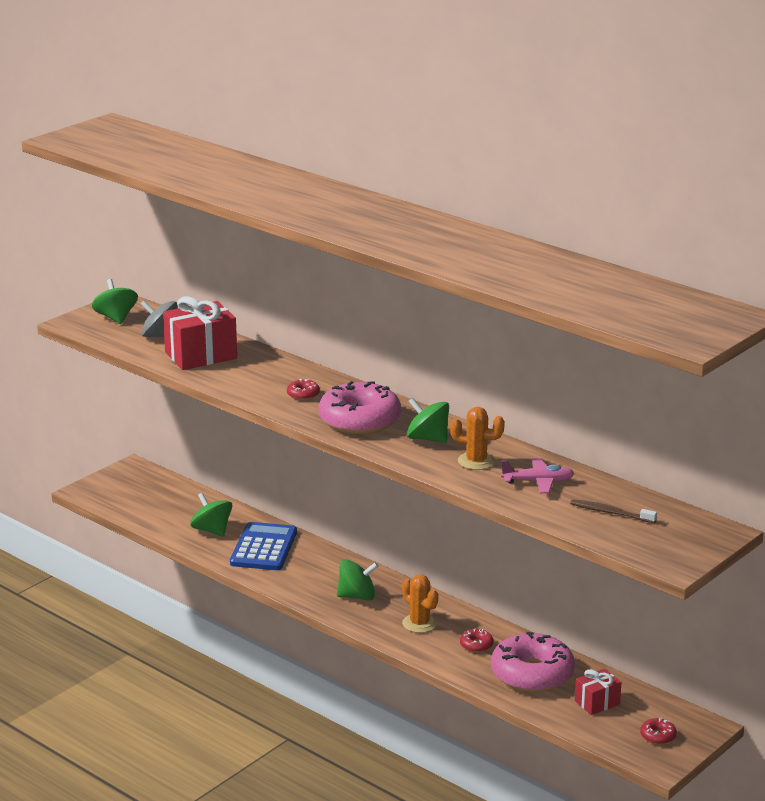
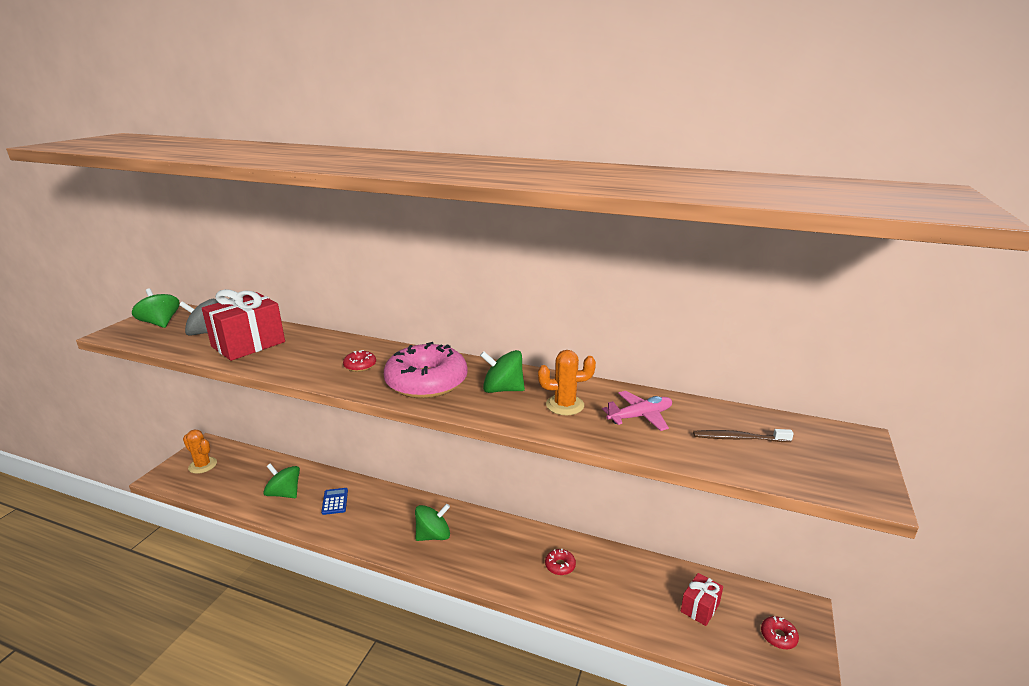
camera: 20 degrees left, 0 degrees up
blue calculator [230,522,297,570] -> blue calculator [321,488,348,515], size x0.50
orange cactus [402,574,438,633] -> orange cactus moved to [183,430,217,474]
pink donut [491,632,575,692] -> none

